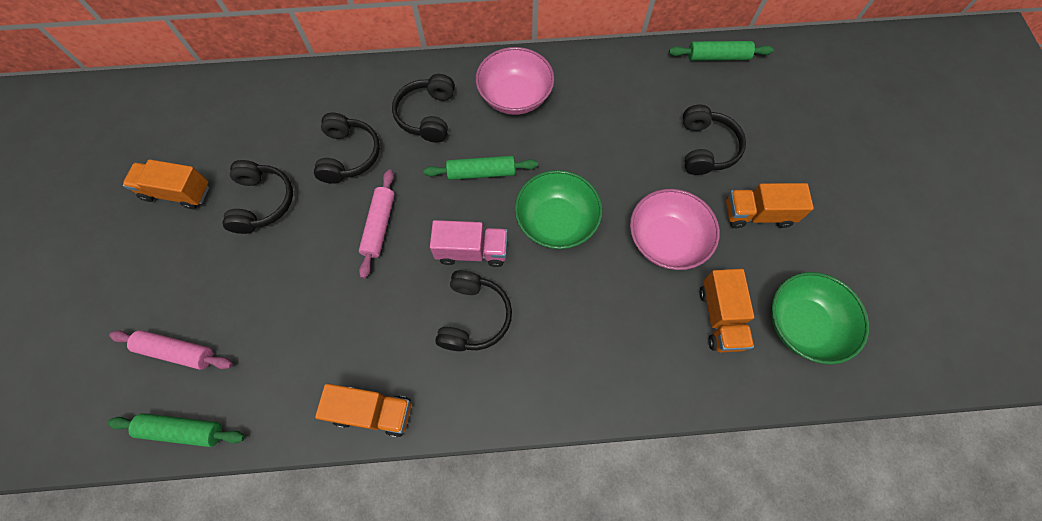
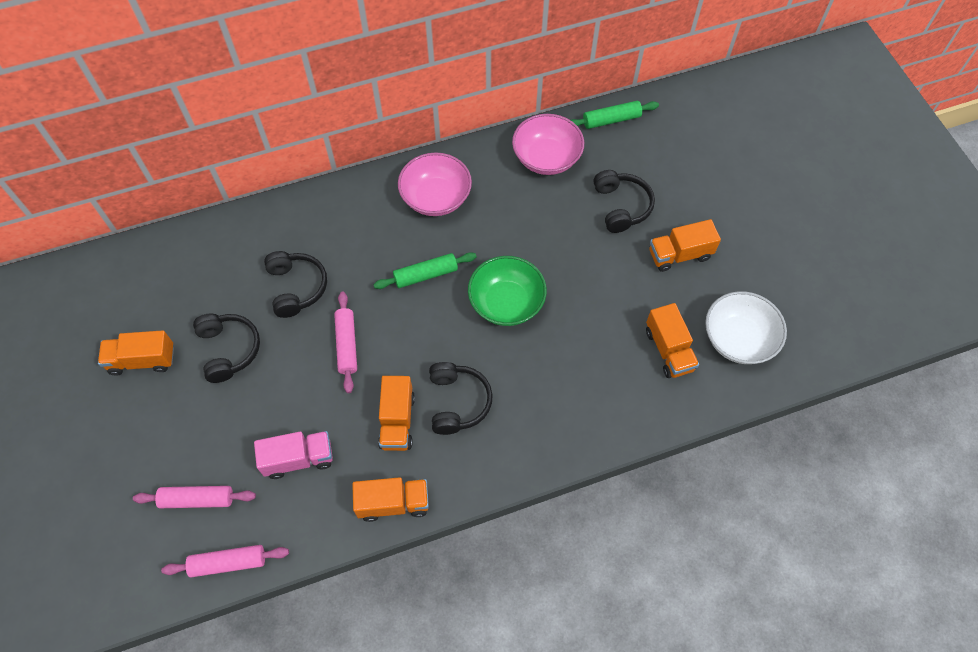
camera: 15 degrees left, 5 degrees down
green rolling pin [107,413,245,447] -> pink rolling pin [161,545,289,577]
black headphones [392,74,455,142] -> none
pink truck [430,220,508,267] -> pink truck moved to [254,431,333,479]
pink bowl [630,189,720,270] -> pink bowl moved to [512,114,584,175]
green bowl [771,272,869,365] -> white bowl [705,291,787,364]
none -> orange truck [378,376,415,451]

